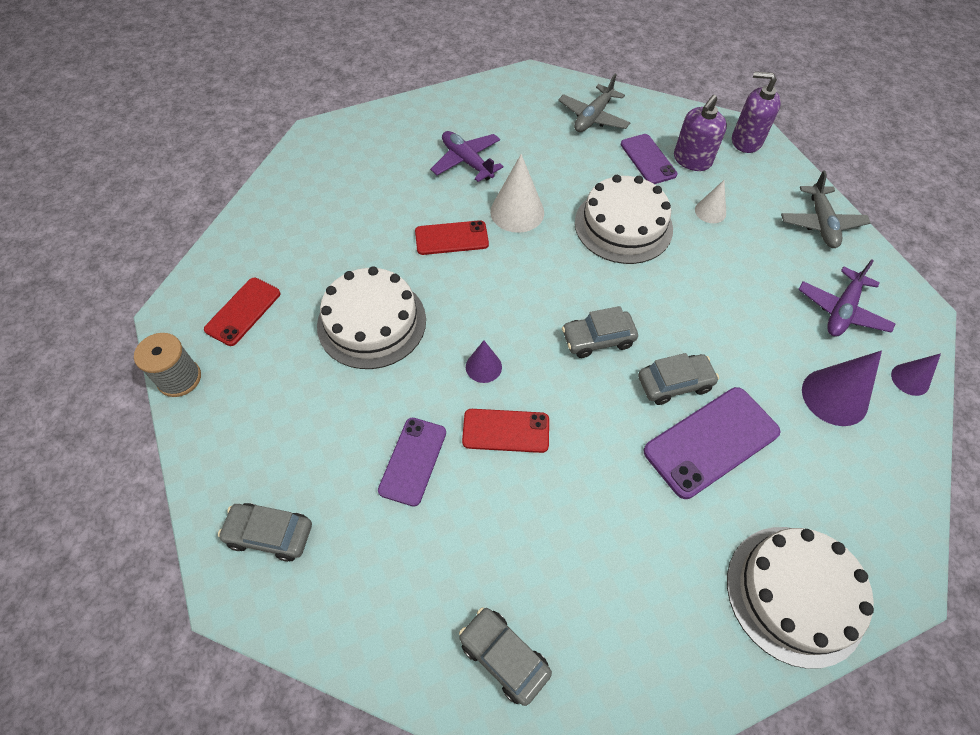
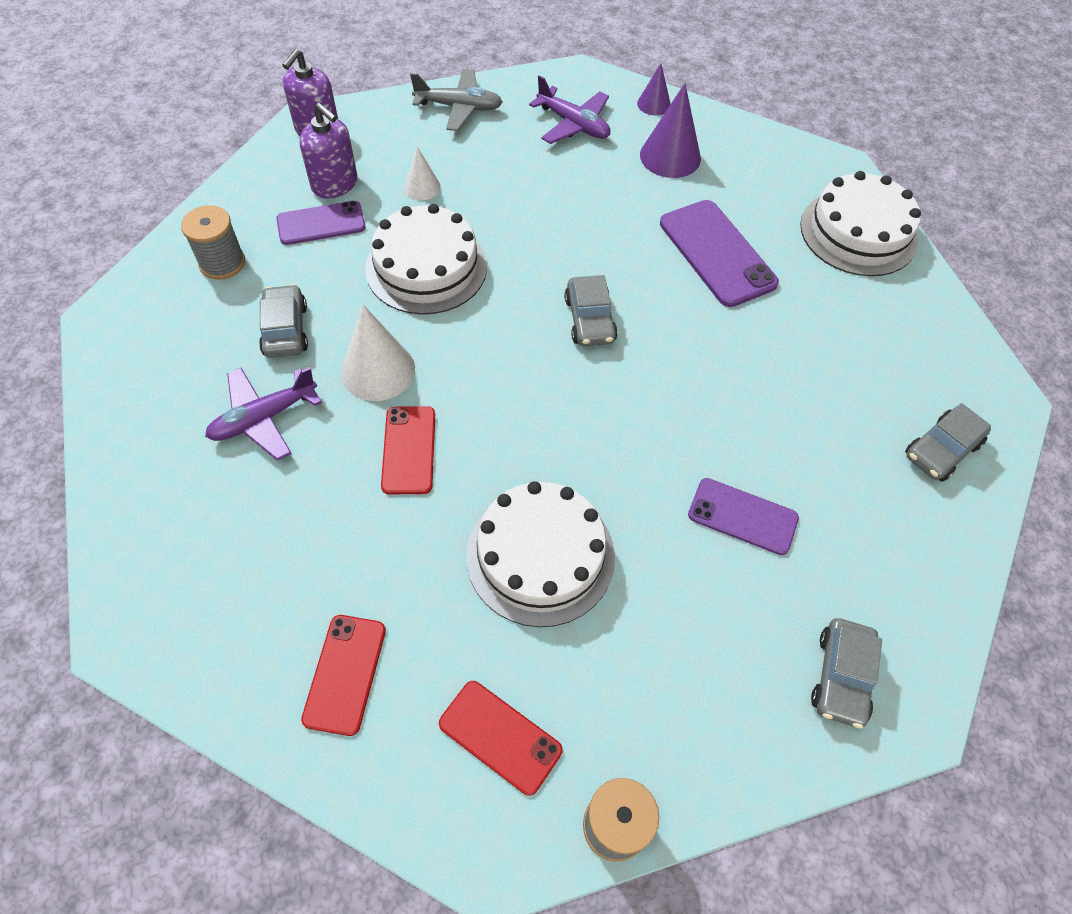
camera: 85 degrees left, 0 degrees up
red phone [462,409,549,453] -> red phone moved to [301,615,386,736]
purple cone [466,340,502,383] -> none
grey plane [558,74,630,132] -> grey spool [181,205,245,280]
grey car [638,353,719,405] -> grey car moved to [259,284,308,358]

